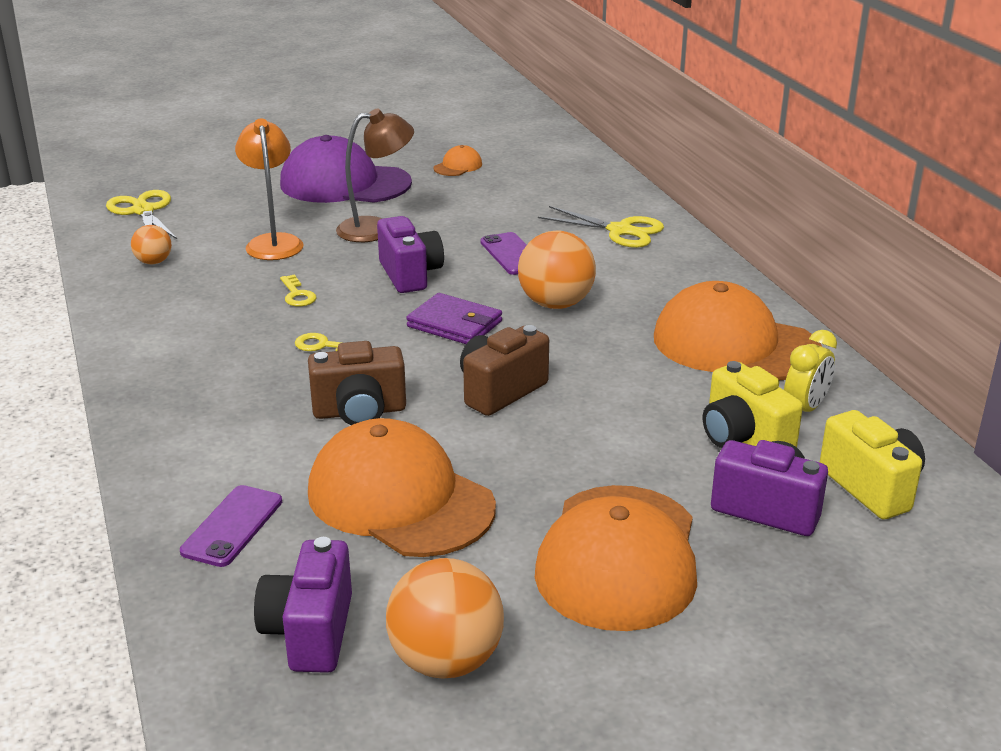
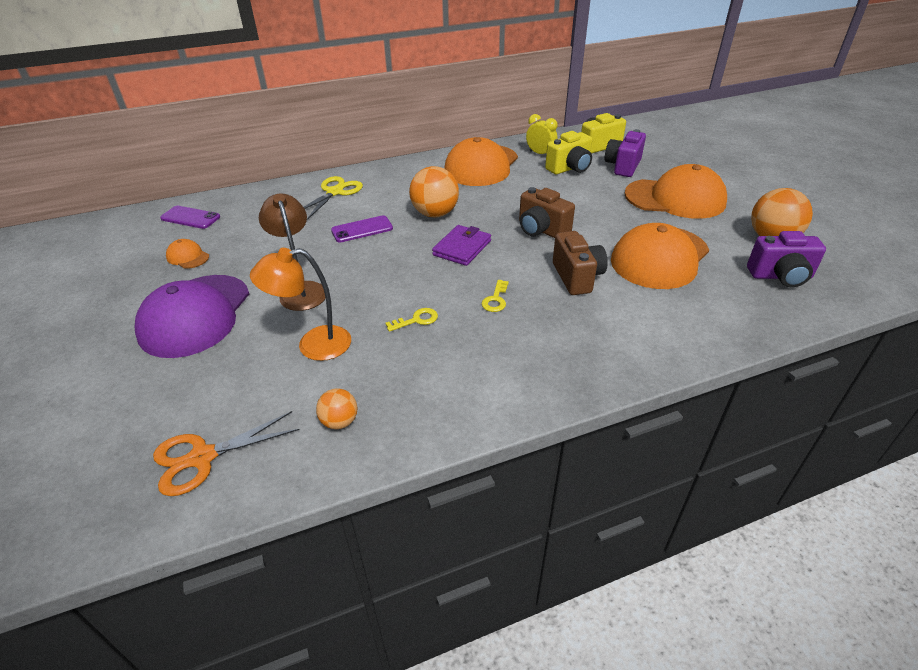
camera: 90 degrees left, 10 degrees up
yellow scissors [106,190,177,239] -> orange scissors [153,411,300,496]
purple phone [180,485,282,567] -> purple phone moved to [160,206,220,229]
purple camera [377,216,444,293] -> none

